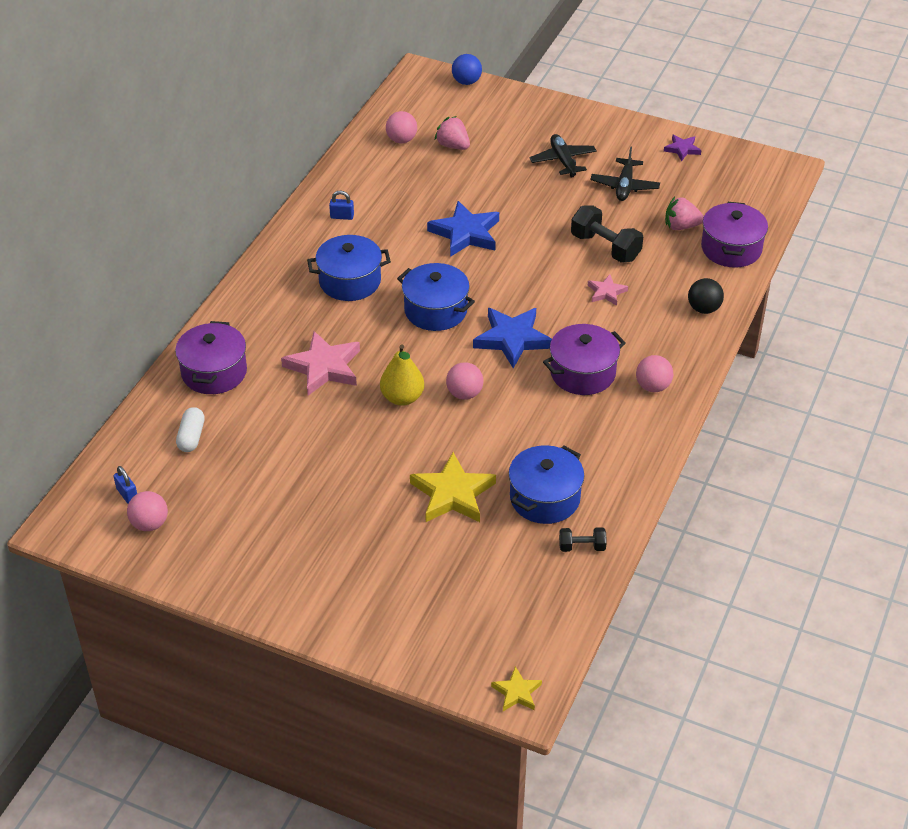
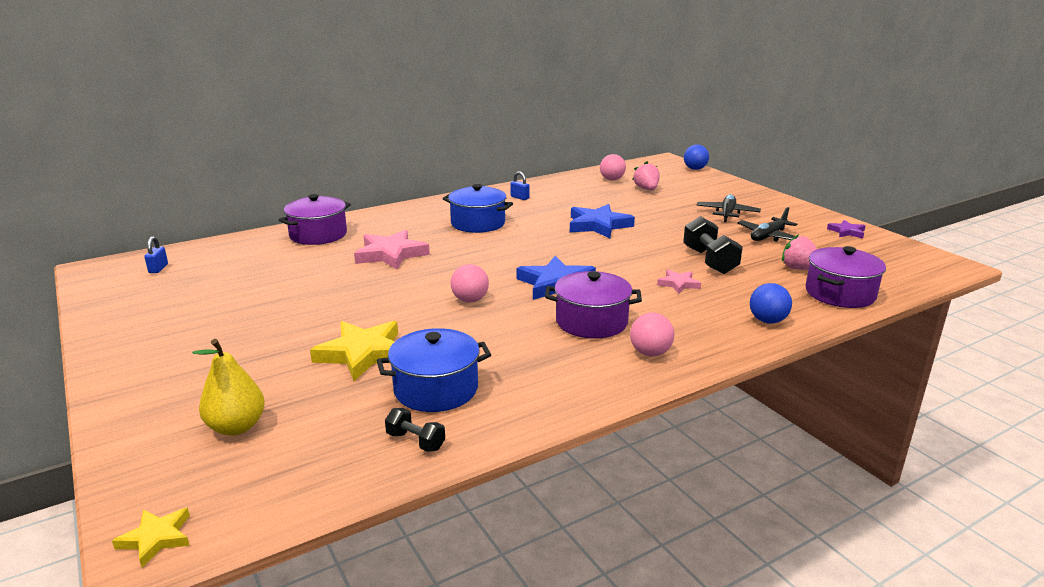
camera: 35 degrees right, 20 degrees down
pink ball [127,491,168,531] -> none
white capsule [176,407,205,452] -> none
yellow pear [380,345,424,406] -> yellow pear moved to [192,339,265,436]
blue pot [397,263,475,331] -> none
black ball [688,278,724,314] -> blue ball [750,283,792,324]

